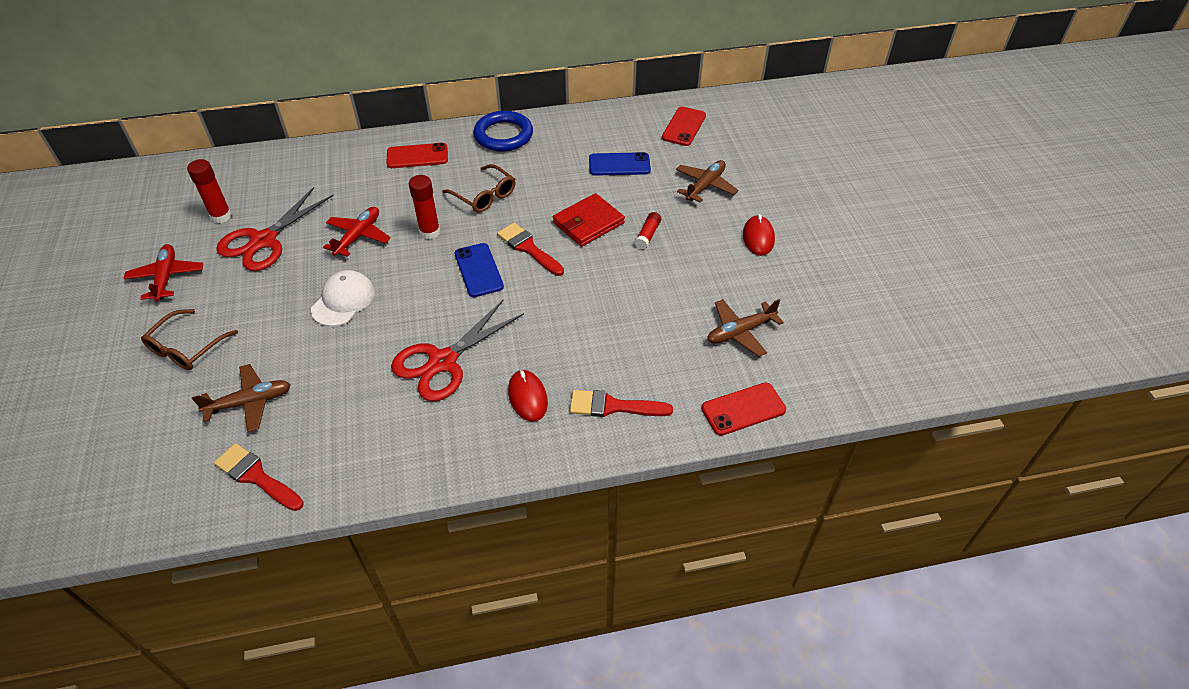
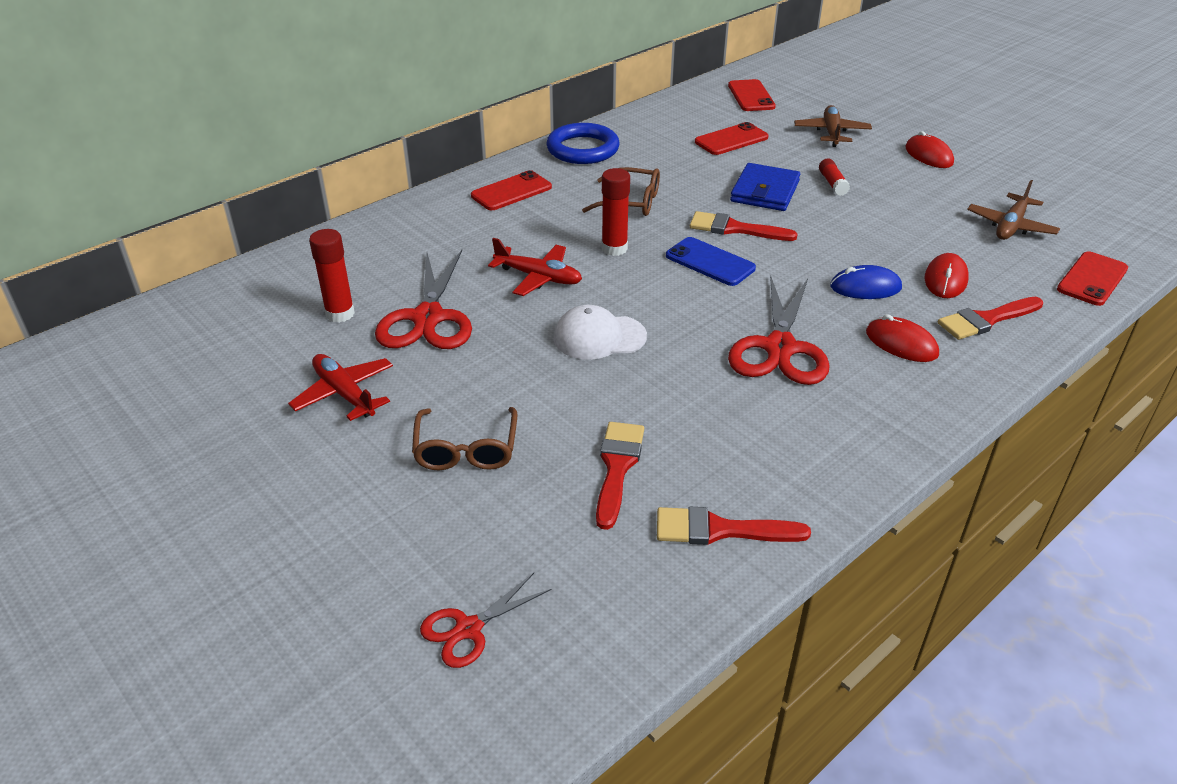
camera: 30 degrees left, 10 degrees down
brown plane [192,364,291,432] -> red brush [596,422,644,530]
white cap [311,270,375,326] -> white cap turned 90 degrees counterclockwise [554,305,647,360]
red plane [323,207,390,257] -> red plane turned 120 degrees clockwise [488,238,582,296]
red wallet [553,193,625,247] -> blue wallet [730,163,800,211]
blue phone [589,152,651,176] -> red phone [695,122,768,155]
none -> red scissors [420,573,552,668]
none -> blue mouse [830,265,902,299]
none -> red mouse [925,253,969,298]

